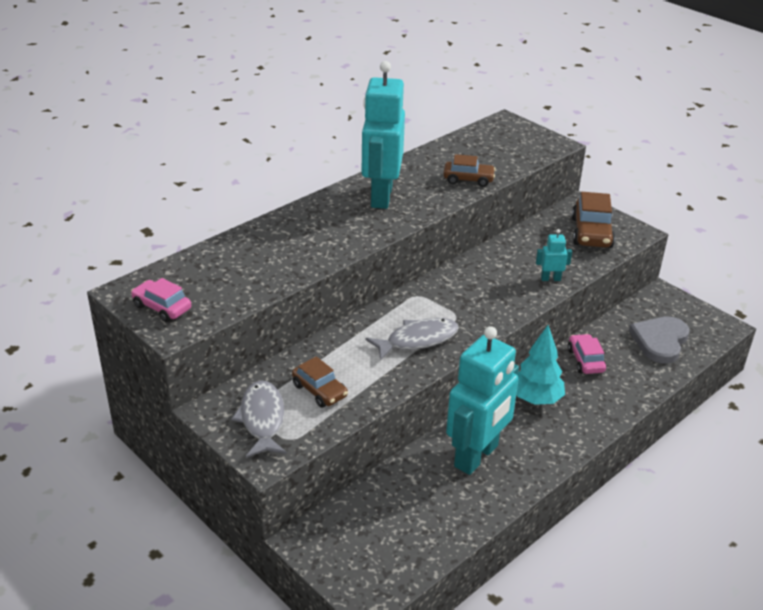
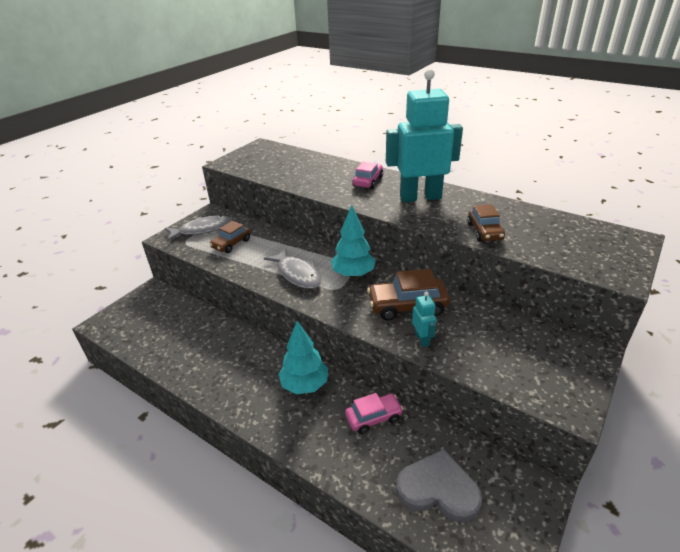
camera: 80 degrees right, 0 degrees up
pink car [131,278,191,322] -> pink car moved to [352,162,383,189]
turquoise robot [446,326,519,475] -> none
brown car [572,192,615,248] -> brown car moved to [367,269,450,321]
none -> turquoise tree [331,205,376,278]

